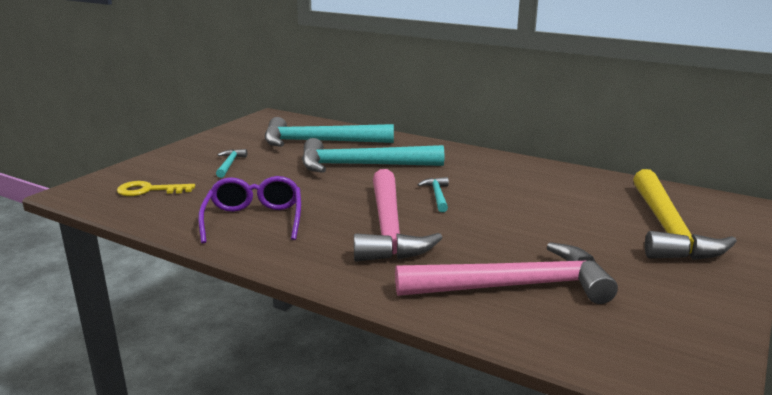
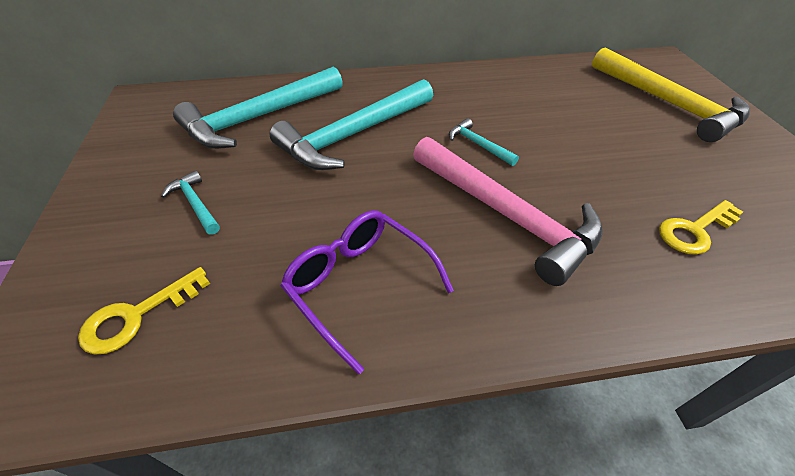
camera: 40 degrees left, 25 degrees up
pink hammer [395,242,618,304] -> yellow key [659,200,743,255]

